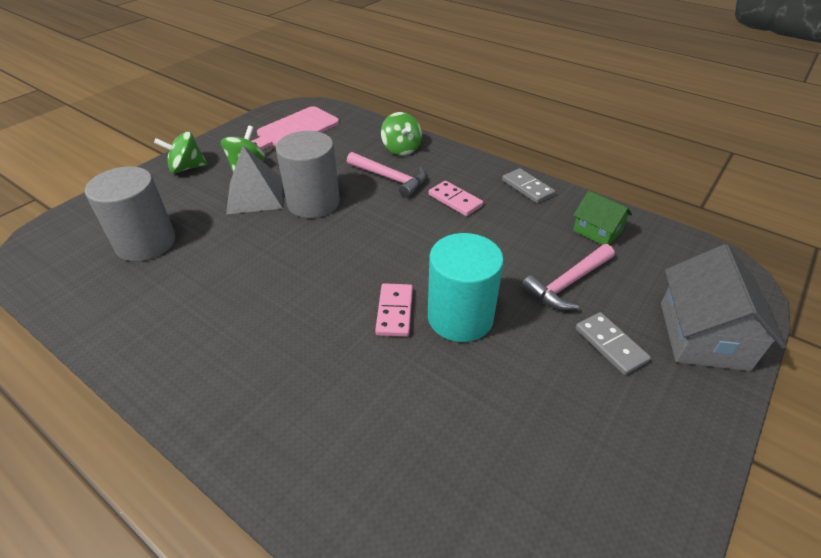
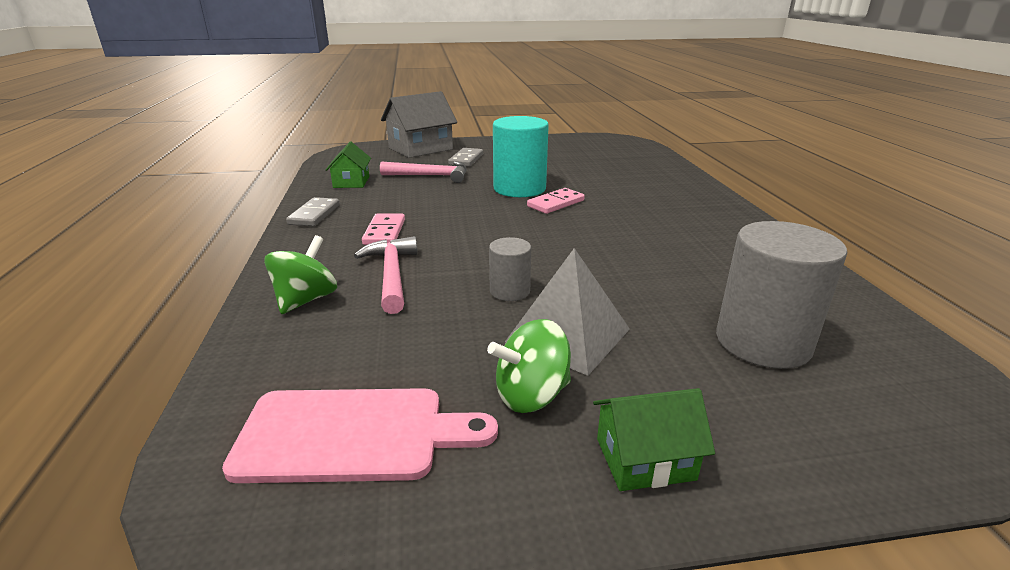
camera: 135 degrees left, 15 degrees down
green spinning top [154,132,207,173] -> green house [593,388,715,491]
grey cylinder [276,131,340,218] -> grey cylinder [489,237,531,301], size x0.52

